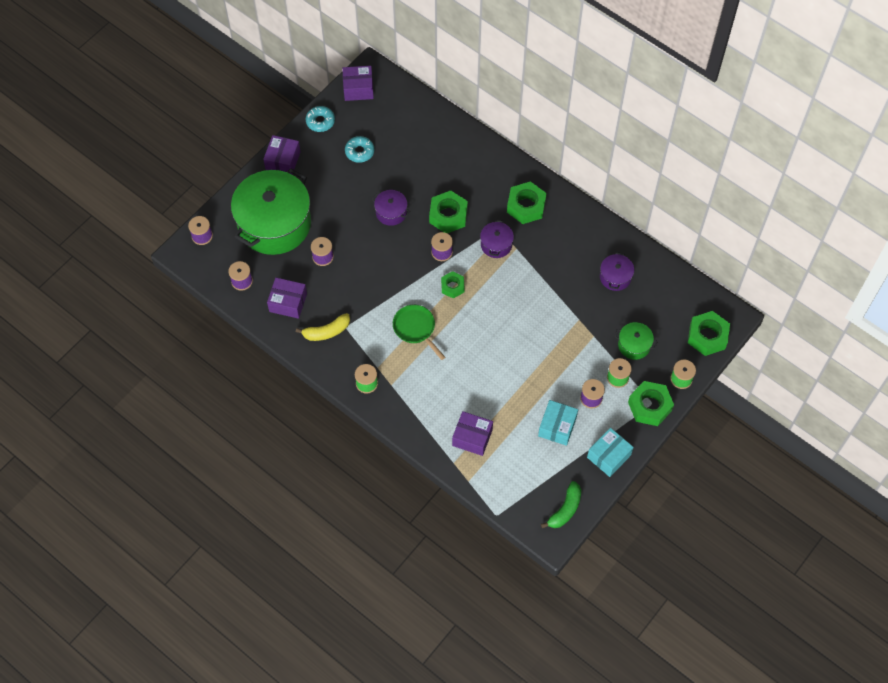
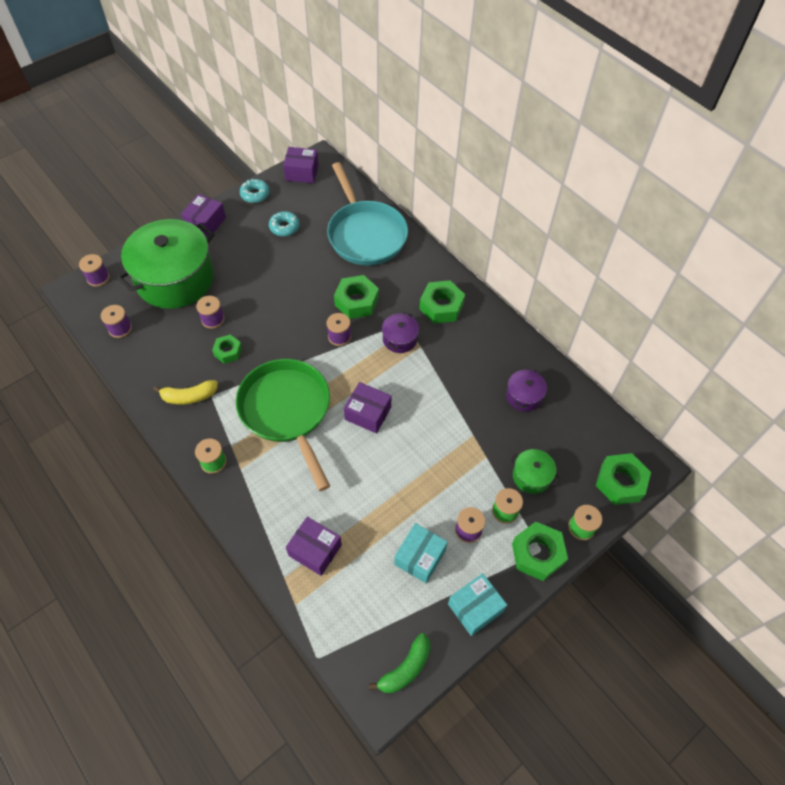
camera: 10 degrees right, 5 degrees down
purple box [267,278,307,319] -> purple box moved to [344,382,391,433]
purple pot [372,190,410,226] -> none
green pan [393,305,445,360] -> green pan [236,359,330,491], size x1.93
green nut [441,271,464,299] -> green nut moved to [212,335,242,364]
none -> turquoise pan [327,162,408,266]

